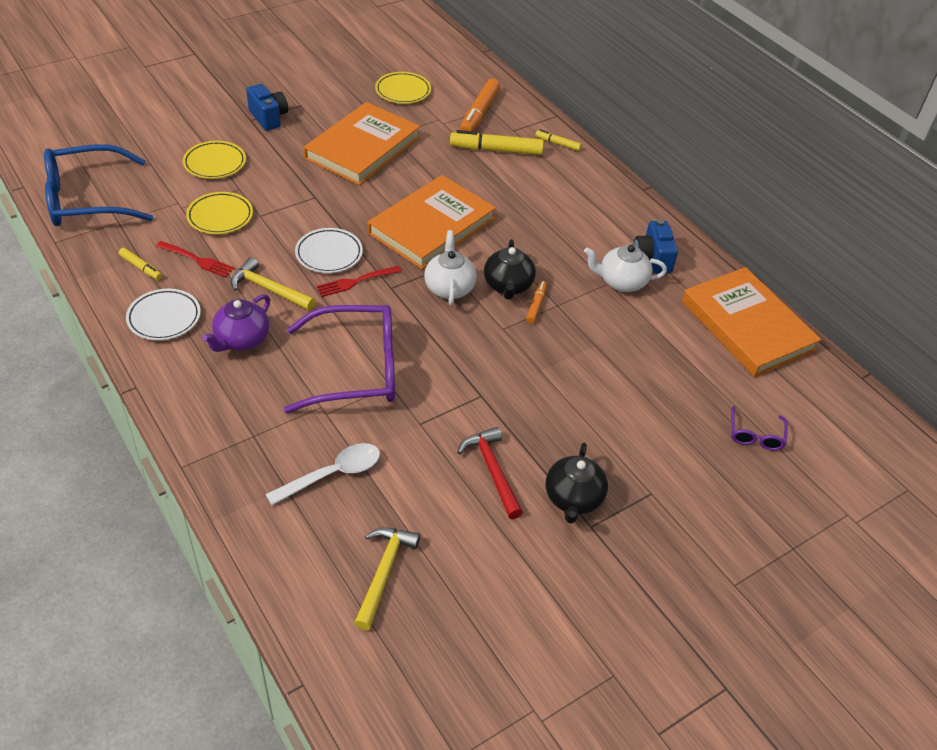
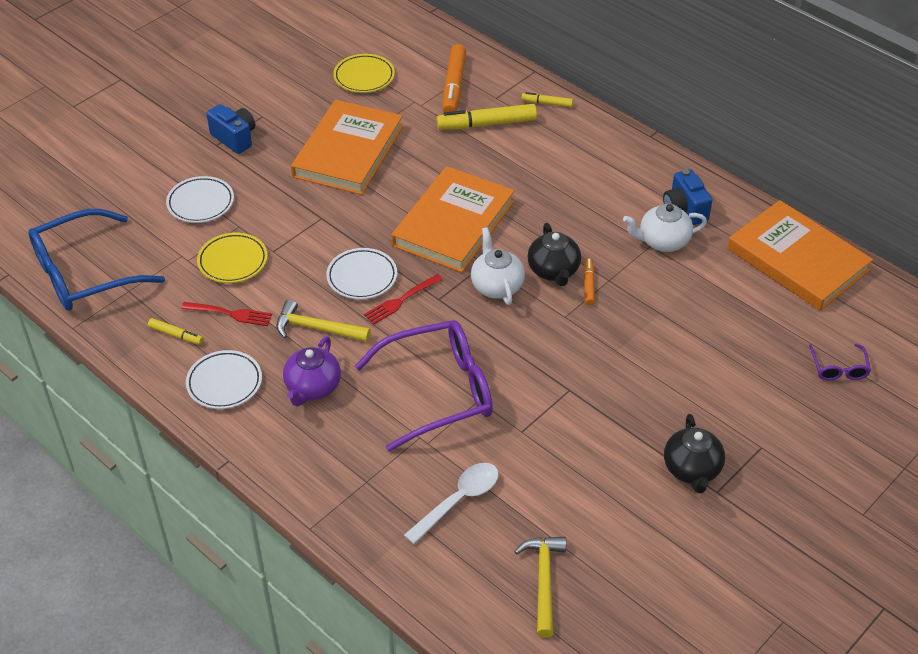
camera: 10 degrees left, 0 degrees up
yellow plate [183,141,246,179] -> white plate [166,176,234,223]
red hammer [457,427,523,519] -> none

